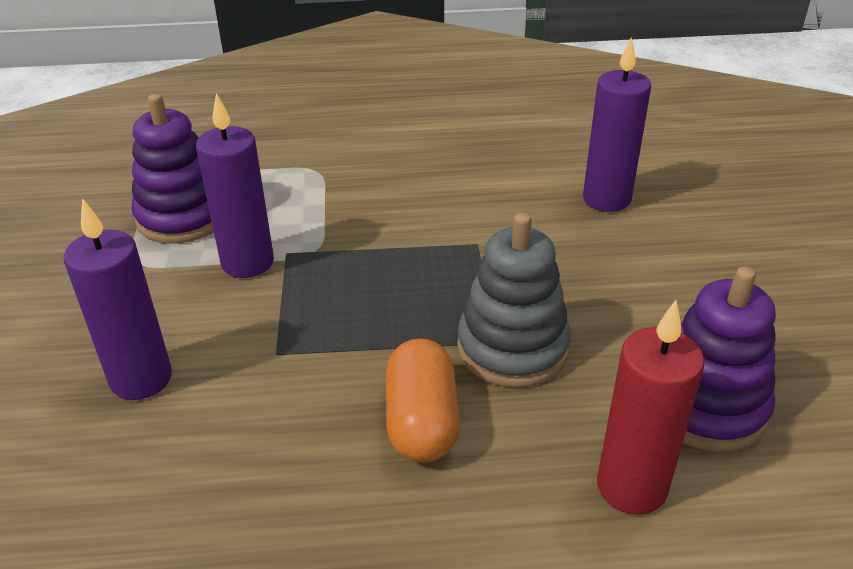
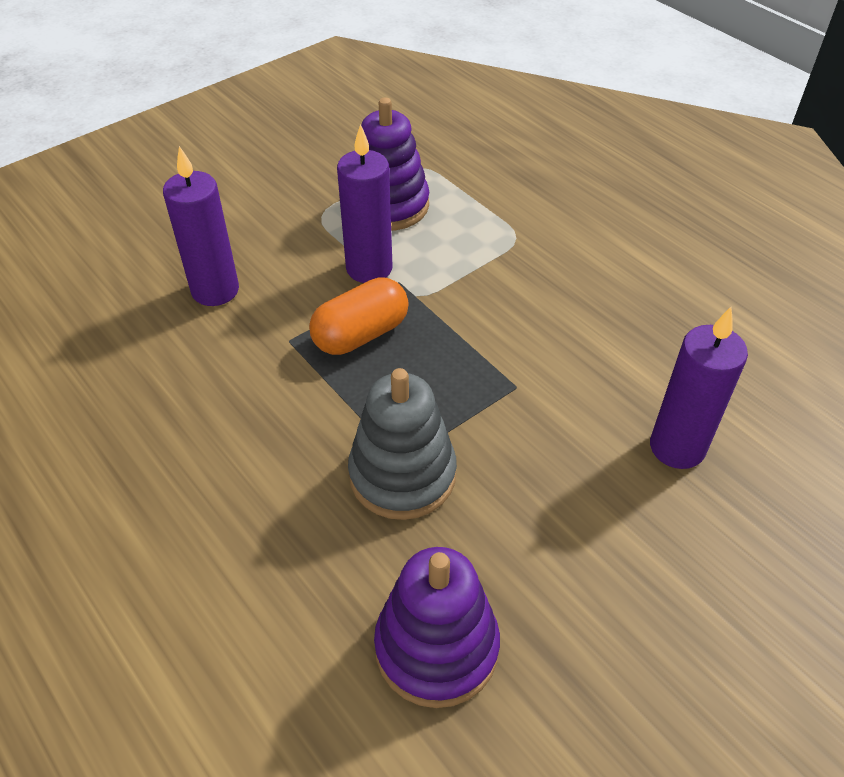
camera: 55 degrees right, 10 degrees up
orange capsule [386,339,460,463] -> orange capsule moved to [309,277,409,355]
red candle [597,300,705,515] -> none

